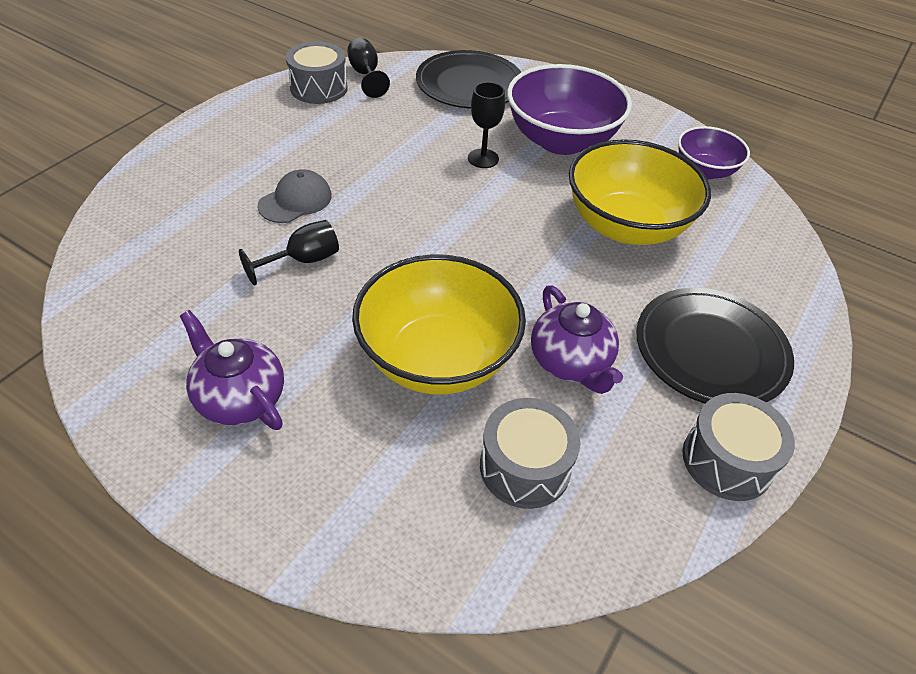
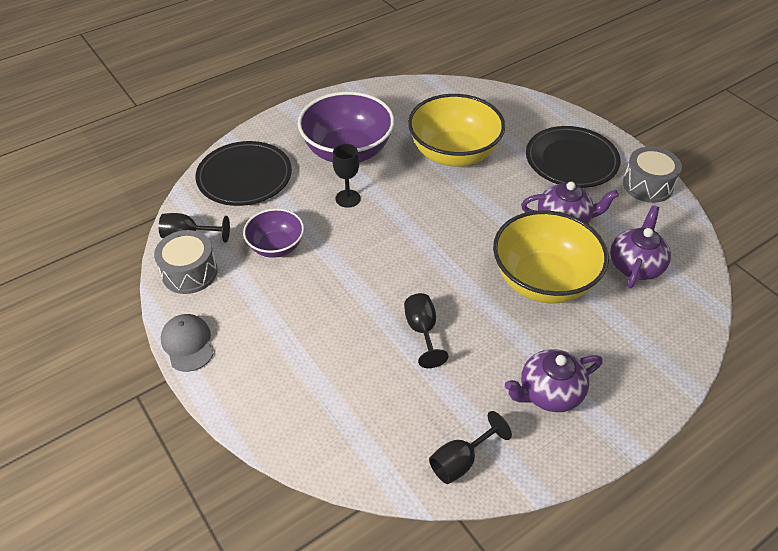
camera: 65 degrees left, 0 degrees up
grey cap [258,169,332,223] -> grey cap moved to [161,314,214,372]
grey drum [480,398,580,509] -> purple teapot [610,205,671,288]
purple bowl [678,126,750,179] -> purple bowl moved to [243,209,304,258]
none -> black goblet [429,411,512,484]

